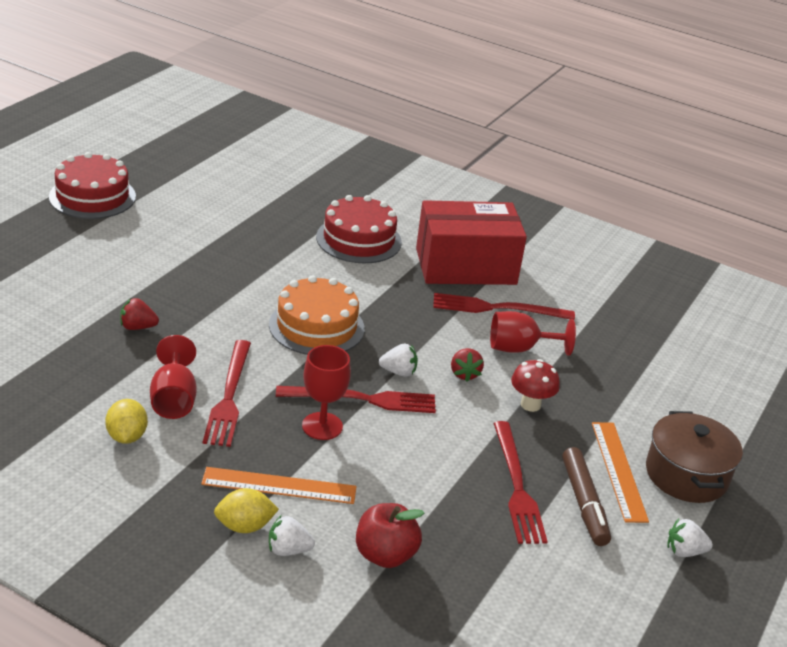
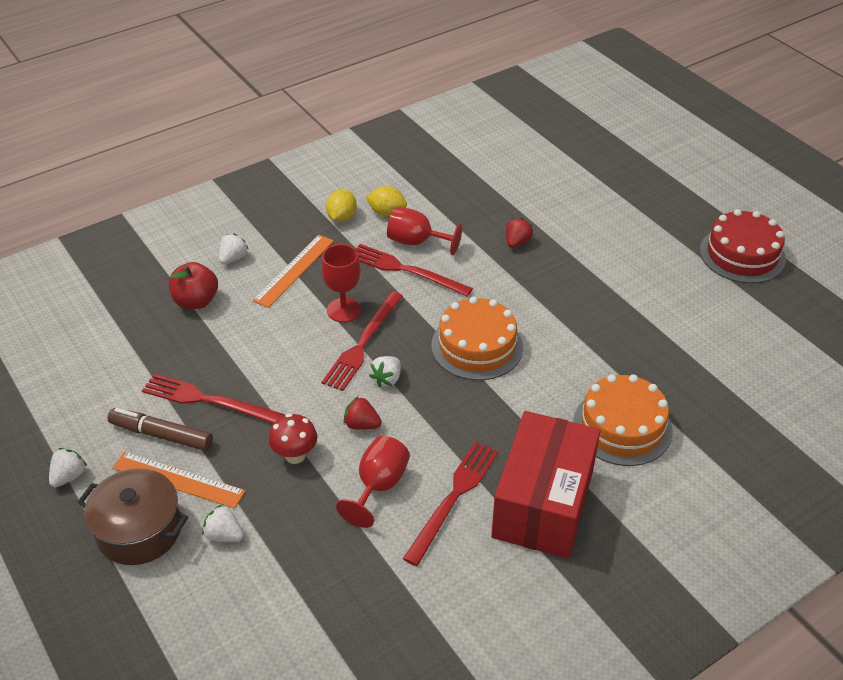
camera: 120 degrees right, 10 degrees up
yellow lemon [214,488,279,533] -> yellow lemon moved to [326,189,357,222]
red cake [316,195,402,263] -> orange cake [573,374,673,466]
none -> white strawberry [202,504,244,542]

